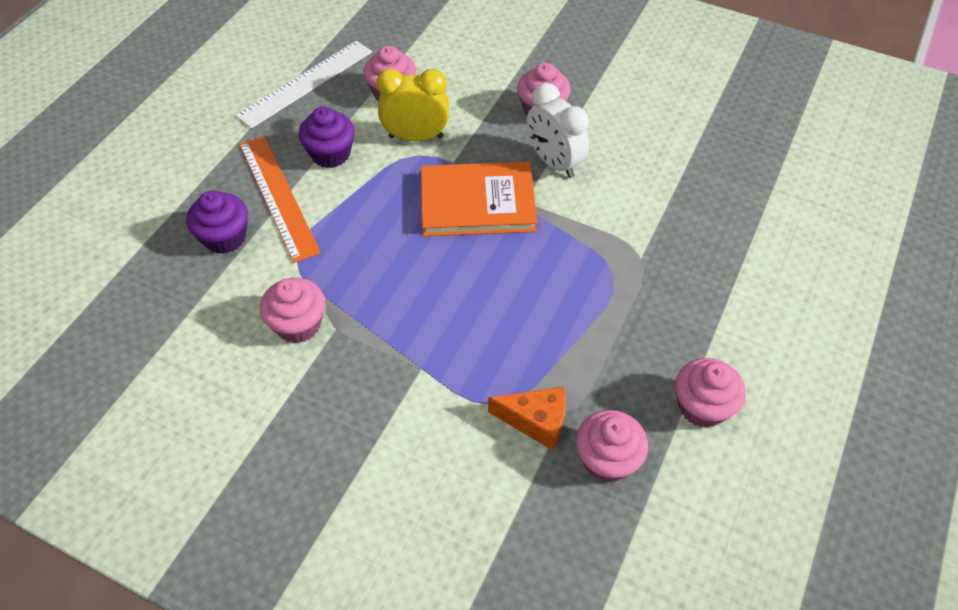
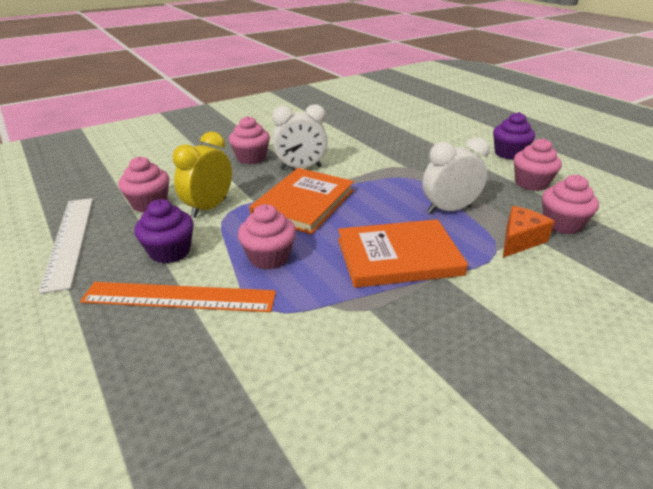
camera: 60 degrees left, 20 degrees down
purple cupcake [187,191,248,254] -> purple cupcake moved to [493,112,535,160]
pink cupcake [260,278,325,343] -> pink cupcake moved to [238,204,296,270]
none -> orange book [338,219,468,288]
none -> white clock [422,137,490,214]

